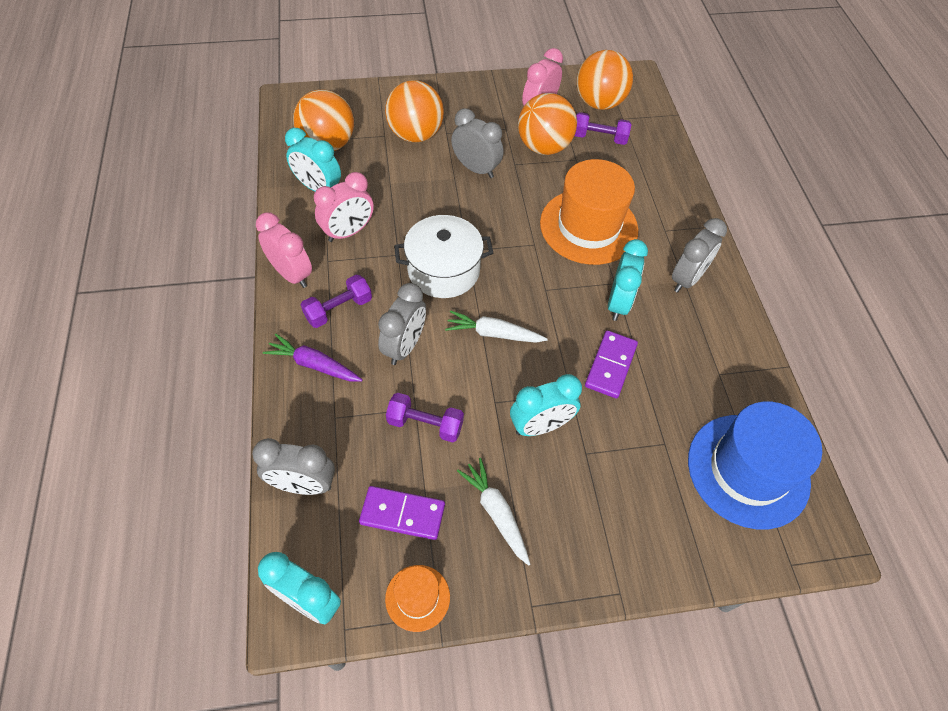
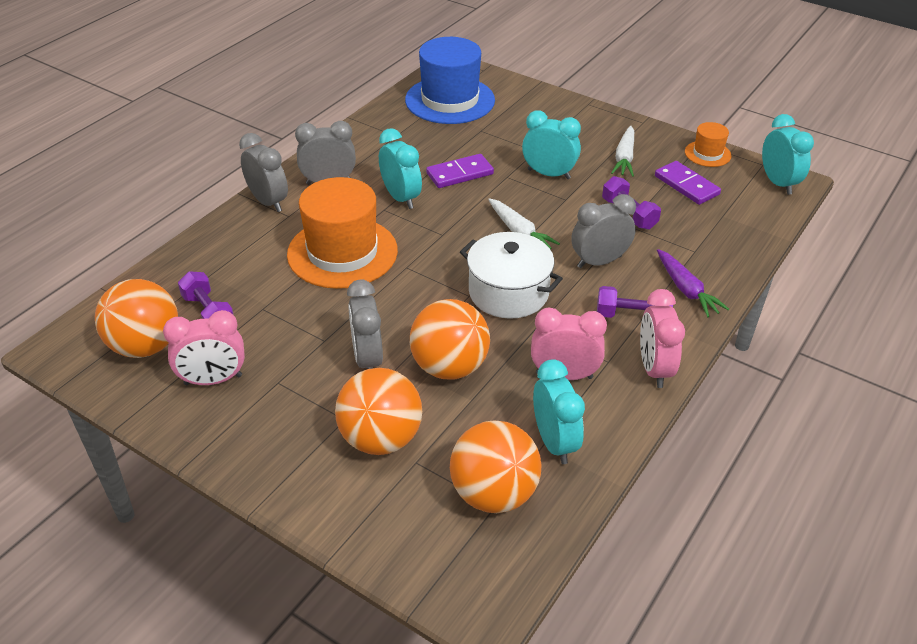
camera: 135 degrees left, 15 degrees down
grey clock [252,438,335,495] -> grey clock moved to [239,133,288,212]
orange ball [518,93,577,155] -> orange ball moved to [410,299,490,380]
turquoise clock [608,239,648,321] -> turquoise clock turned 90 degrees clockwise [379,128,422,209]

